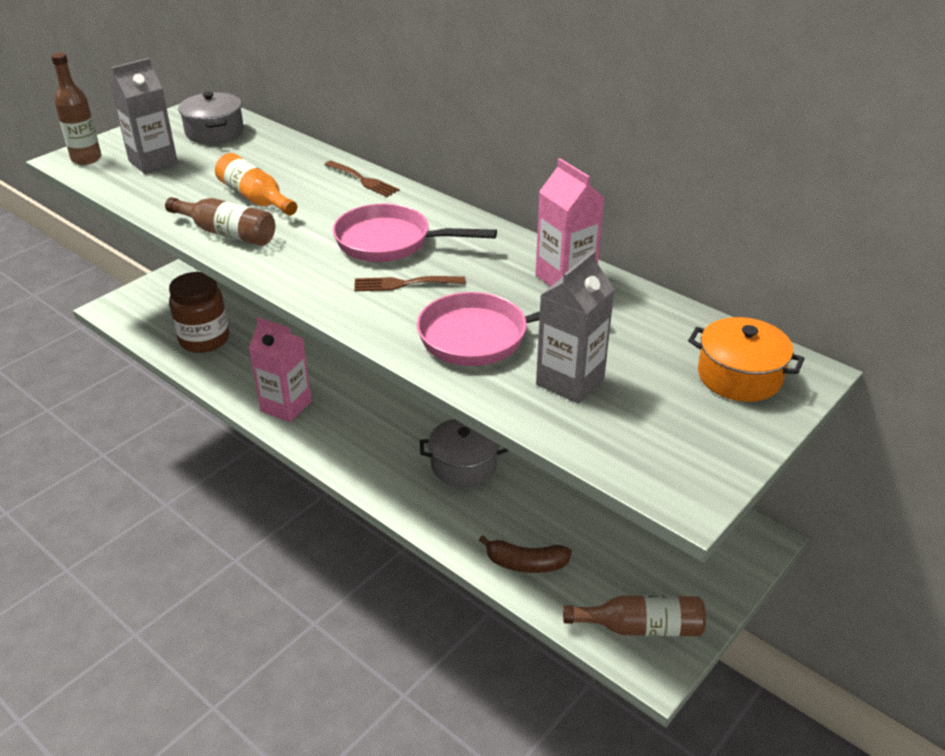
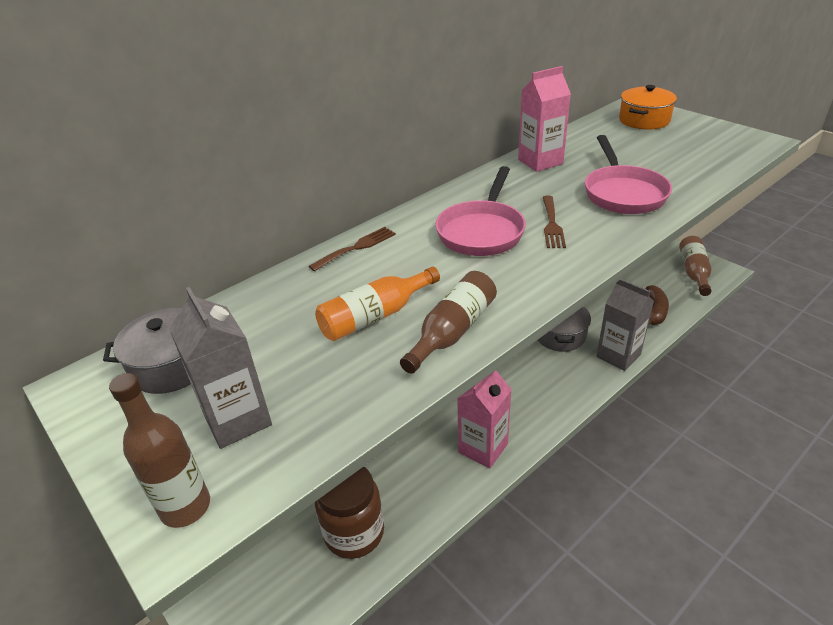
camera: 80 degrees left, 0 degrees up
grey carton [536,250,615,404] -> grey carton moved to [596,279,654,371]

